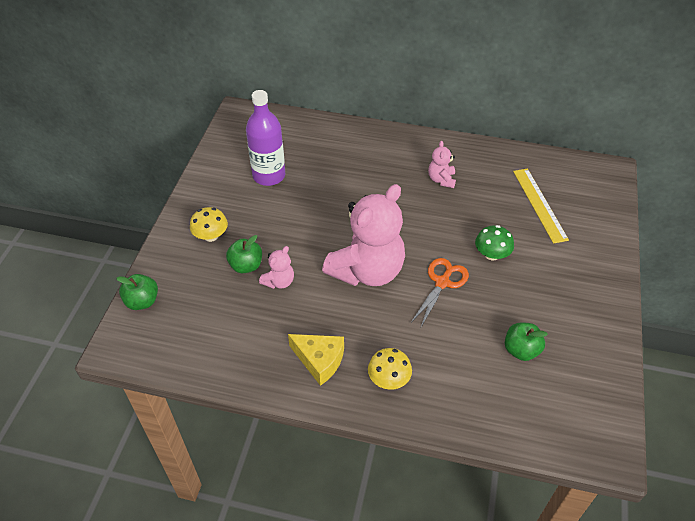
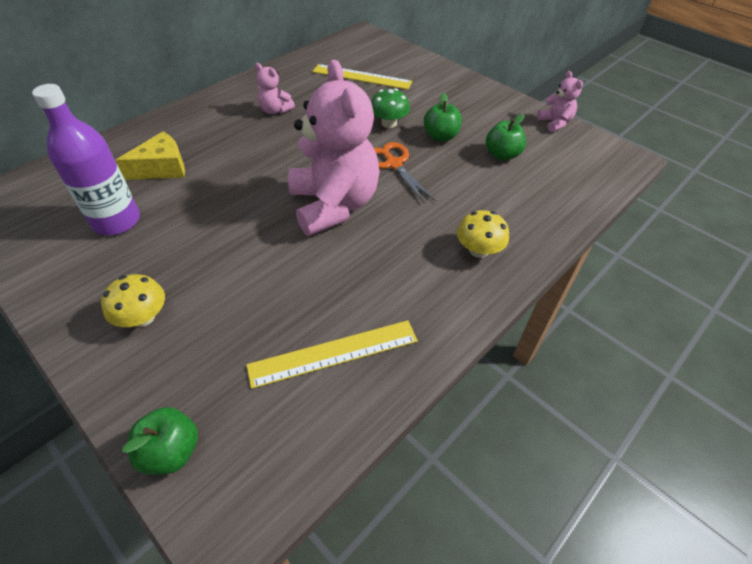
camera: 60 degrees left, 0 degrees up
green apple [226,235,262,273] -> green apple moved to [424,92,462,142]
pink teddy bear [259,246,294,289] -> pink teddy bear moved to [537,71,583,132]
yellow cheese [288,334,344,386] -> yellow cheese moved to [115,131,185,180]
none -> yellow ruler [246,320,418,389]

